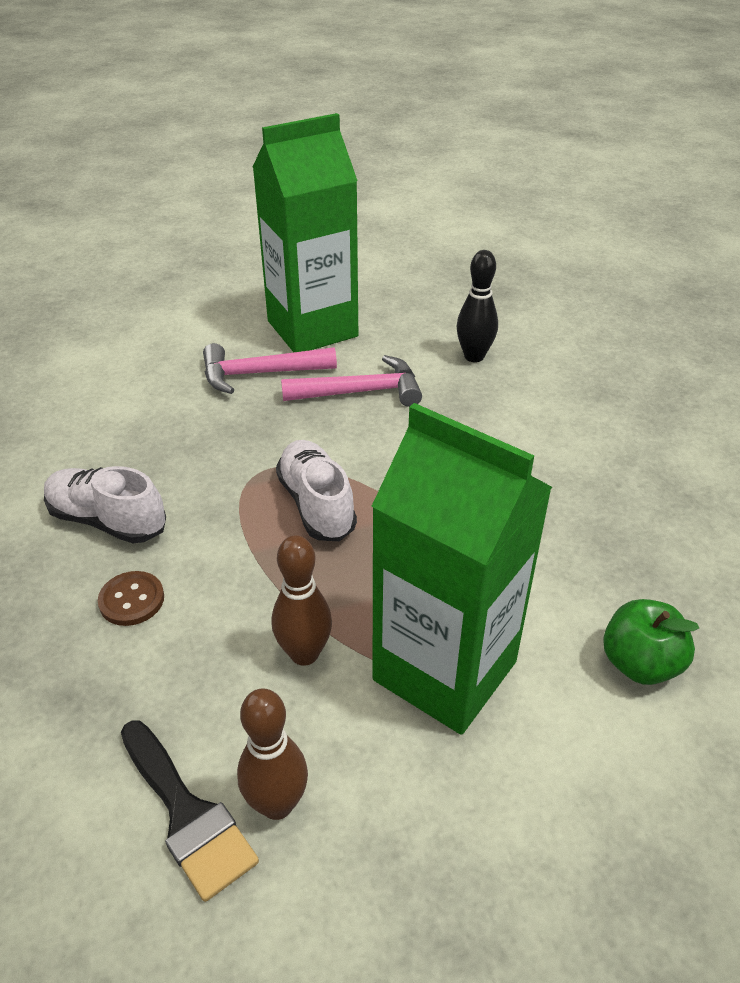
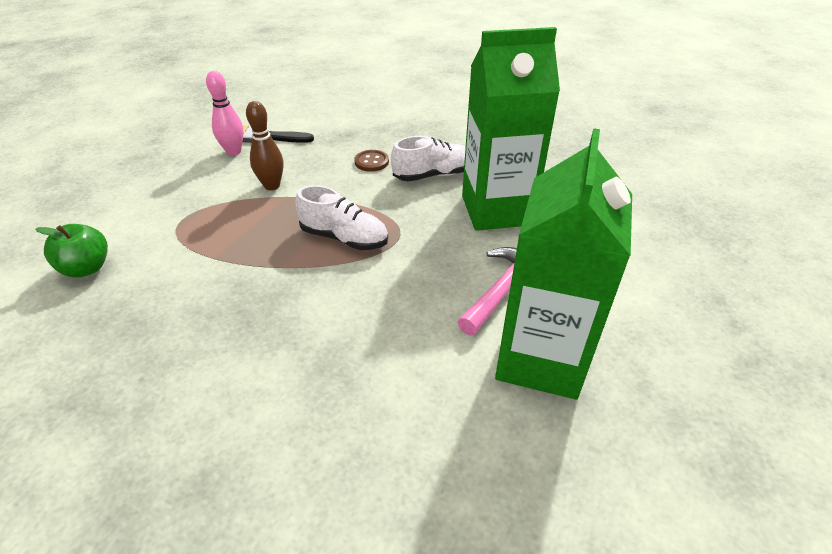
camera: 135 degrees right, 0 degrees up
brown bowling pin [237,688,308,820] -> pink bowling pin [206,71,244,156]
pink hammer [281,355,422,407] -> none
green carton [372,403,552,735] -> green carton moved to [462,27,560,231]
black bowling pin [457,250,498,362] -> none

